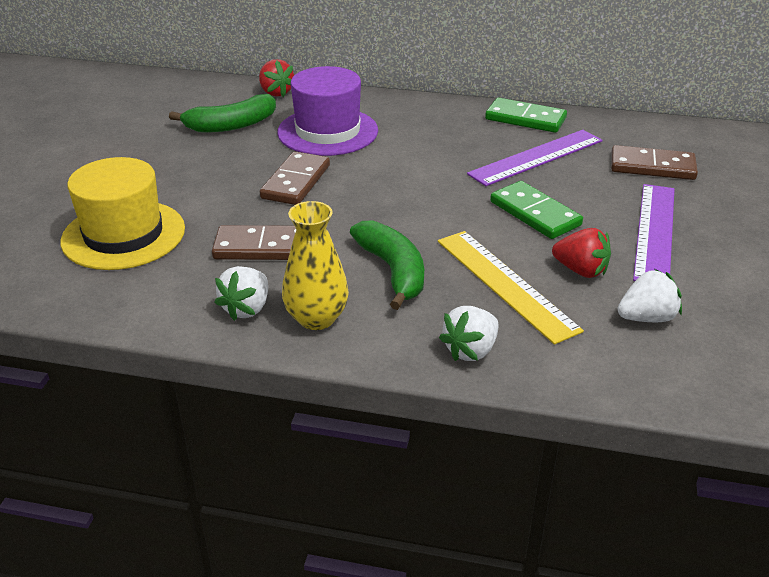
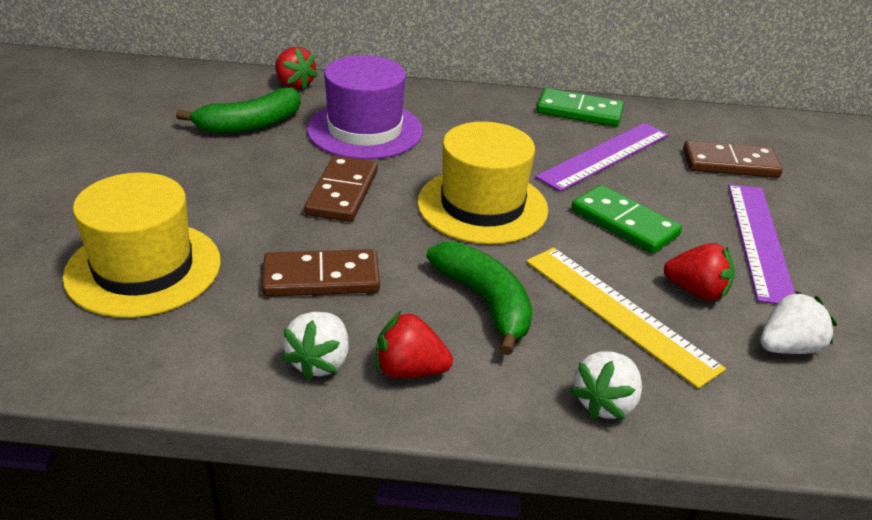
camera: 10 degrees left, 0 degrees up
yellow vase [282,201,349,330] -> red strawberry [376,311,453,379]
none -> yellow hat [417,122,548,244]

